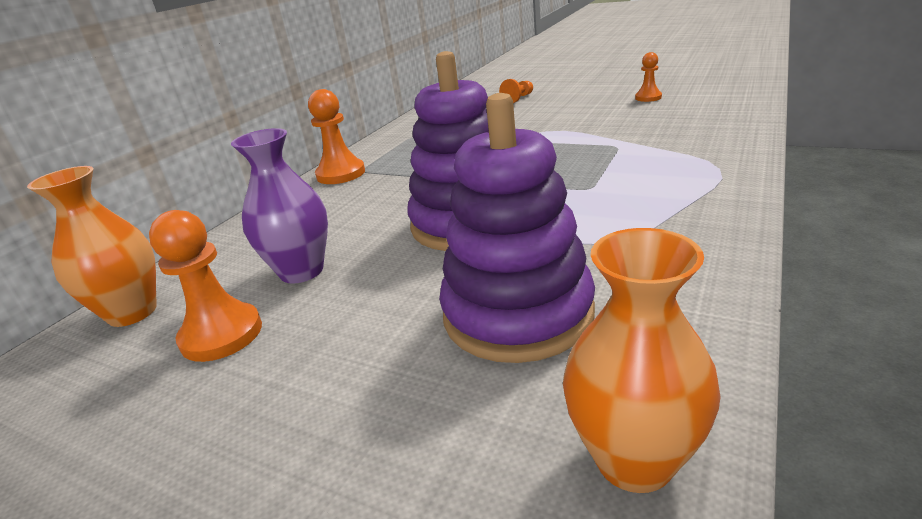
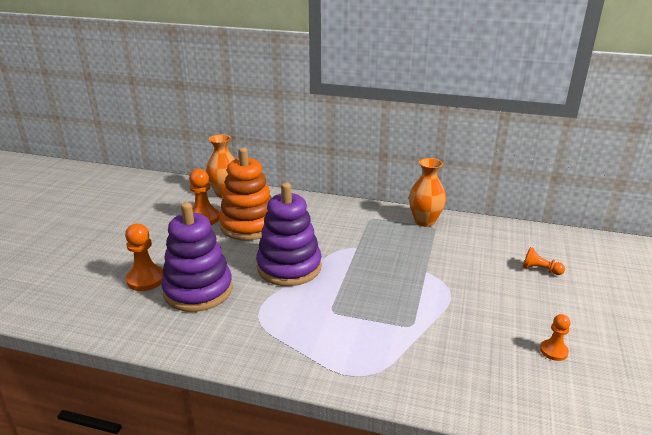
camera: 75 degrees right, 0 degrees up
purple vase [231,128,328,284] -> orange stacking toy [219,148,272,240]
orange pawn [308,89,365,184] -> orange pawn moved to [125,224,164,291]
orange vase [563,228,721,493] -> orange vase moved to [409,158,446,227]

